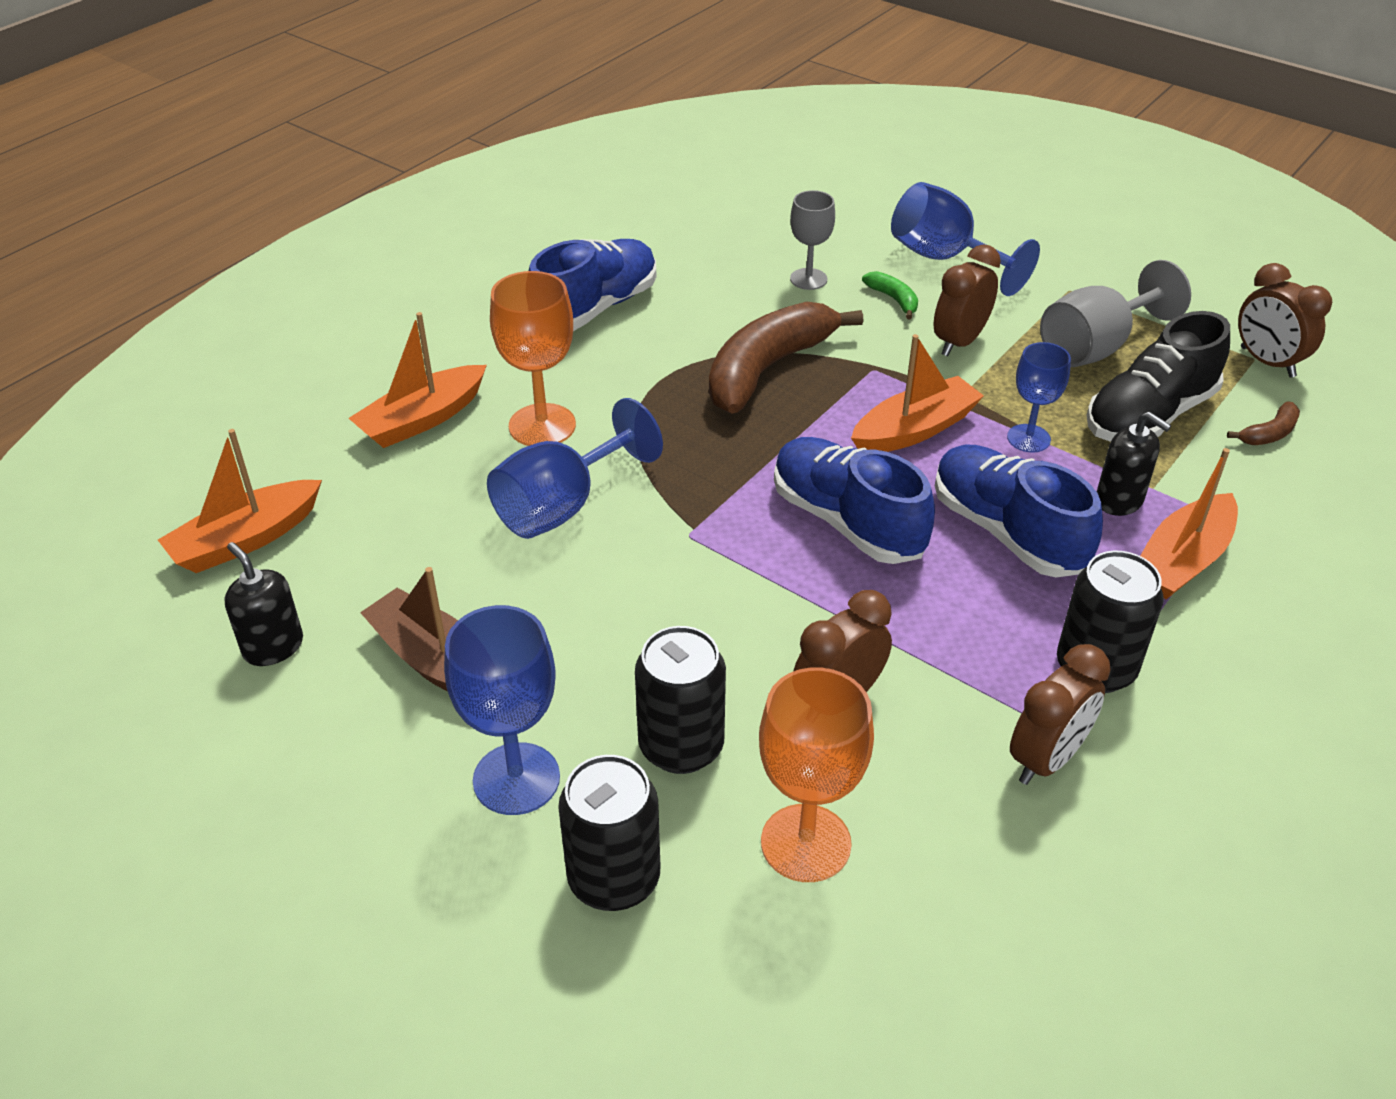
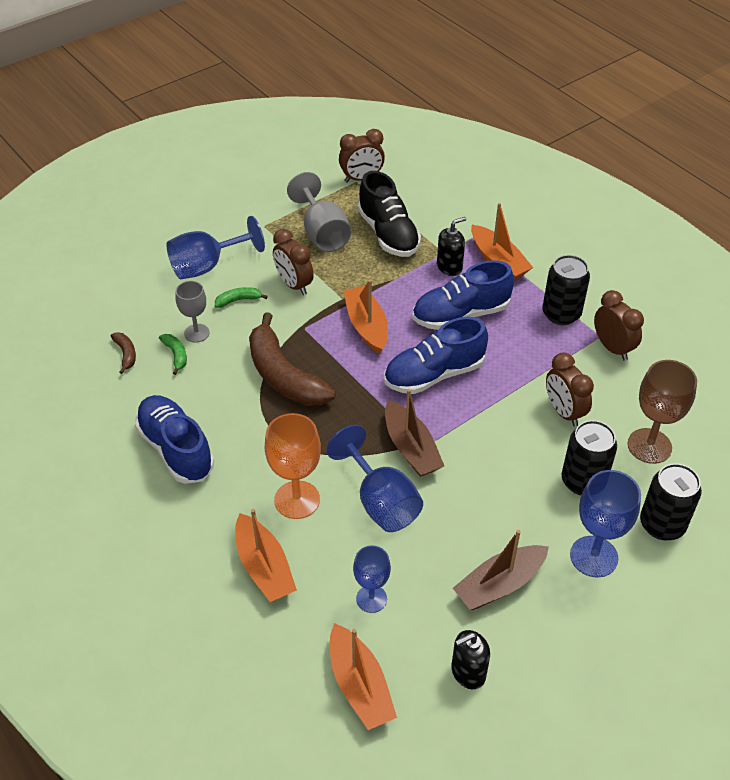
camera: 75 degrees left, 5 degrees up
orange goblet [759,667,874,882] -> brown goblet [628,360,697,464]
blue goblet [1007,342,1071,453] -> blue goblet moved to [353,545,391,613]
brown banana [1227,401,1300,445] -> brown banana moved to [111,332,136,374]
none -> green banana [159,334,187,375]
none -> brown boat [385,389,444,477]

